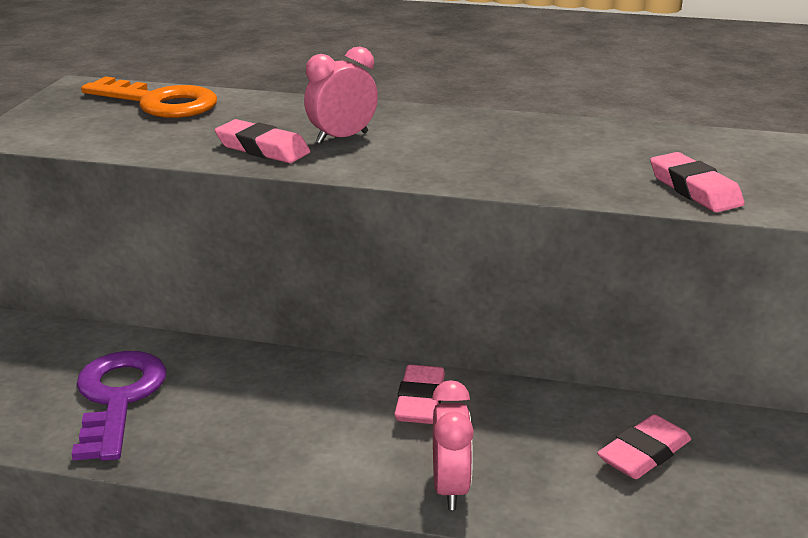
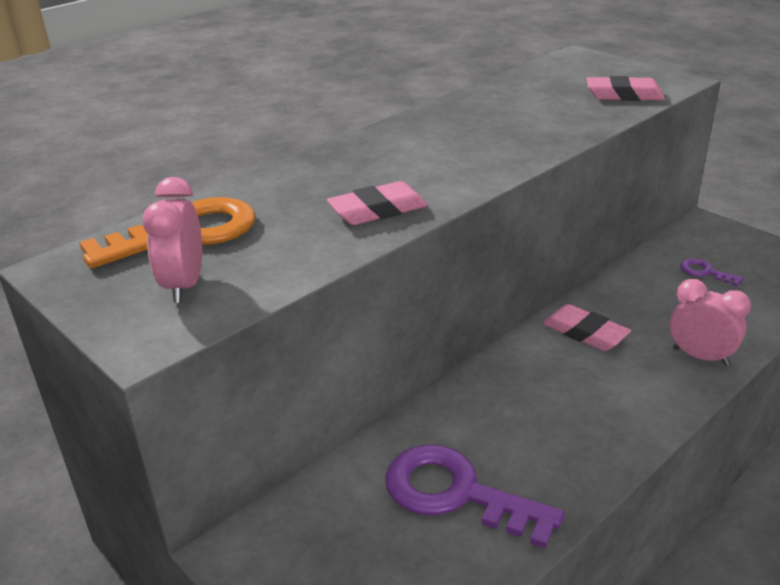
camera: 55 degrees left, 5 degrees up
pink clock [304,46,378,144] -> pink clock moved to [142,177,202,303]
pink eraser [597,414,691,479] -> purple key [680,258,743,286]

